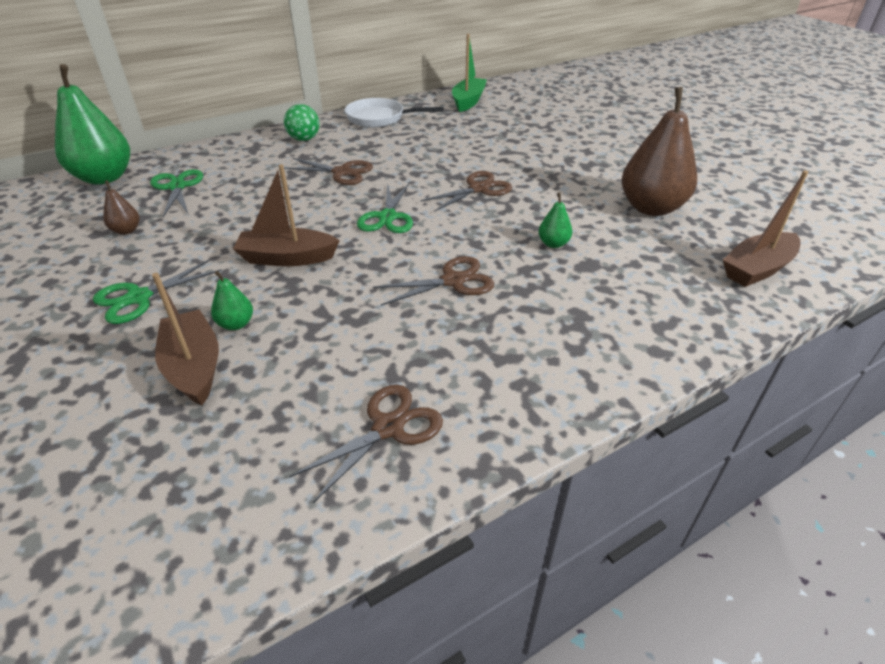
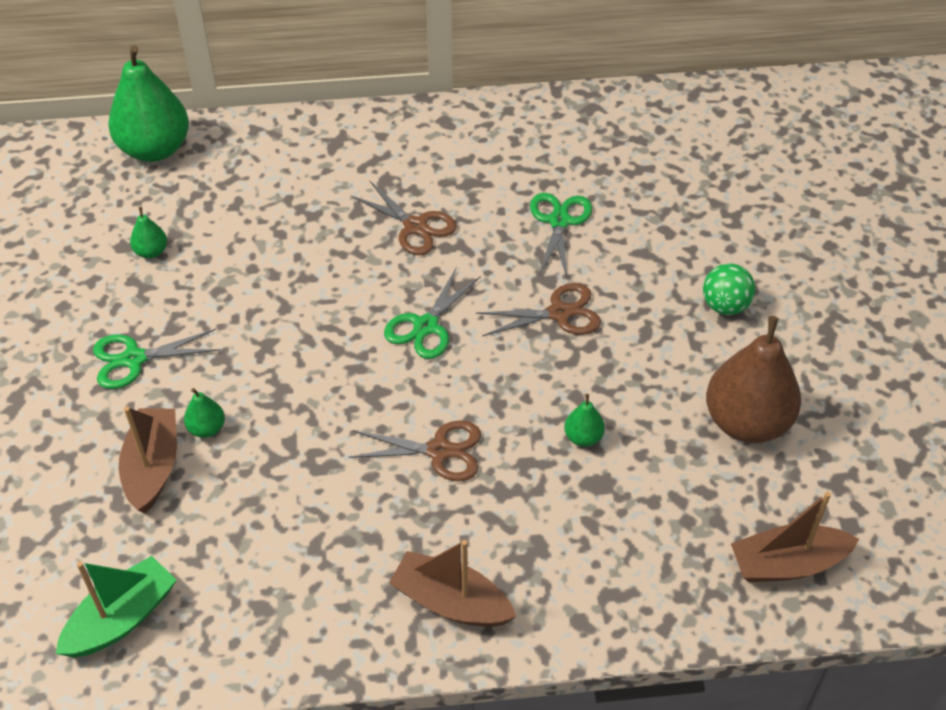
camera: 25 degrees right, 10 degrees up
brown pear [103,180,140,235] -> green pear [130,207,167,259]
green scissors [150,169,203,217] -> green scissors moved to [530,193,592,278]
brown boat [233,164,340,266] -> brown boat moved to [389,540,517,627]
green ball [284,104,320,141] -> green ball moved to [703,264,755,315]
brown scissors [289,385,443,503] -> none
white pan [345,98,443,127] -> none
green boat [452,34,487,112] -> green boat moved to [56,556,177,658]

